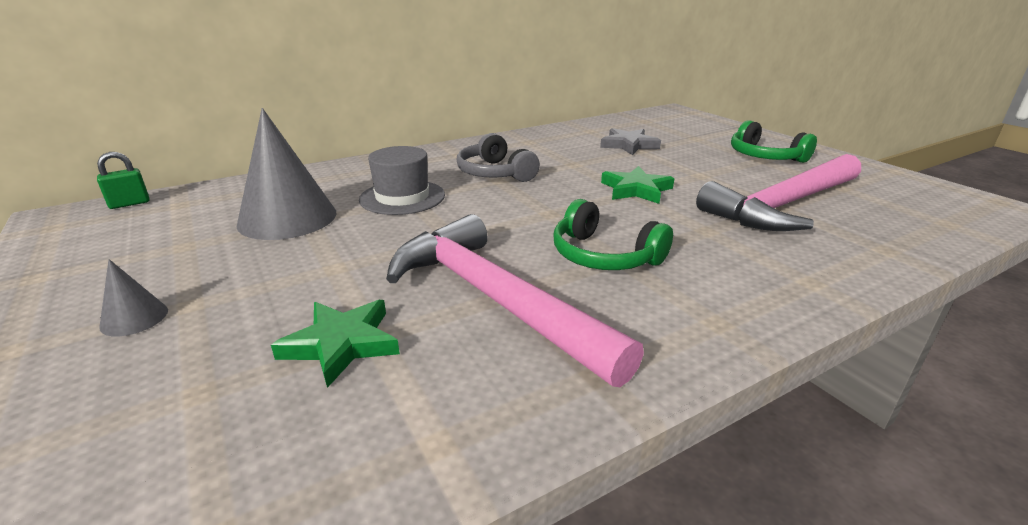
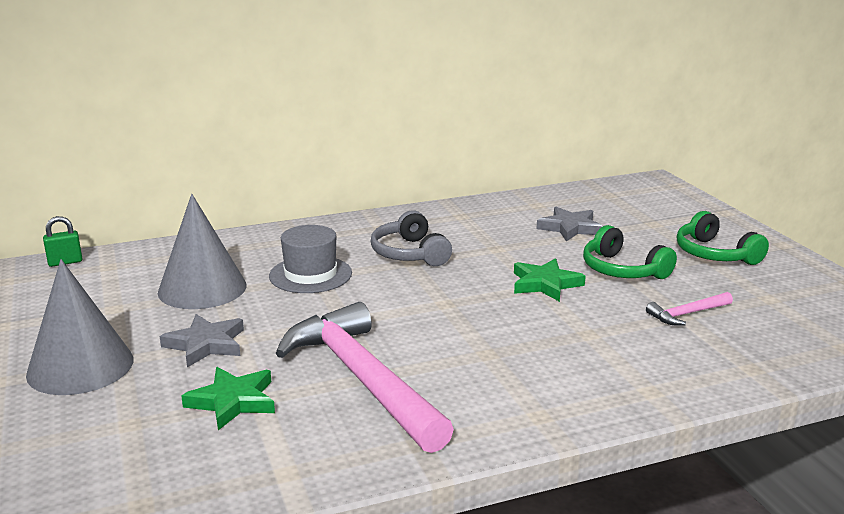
camera: 10 degrees right, 5 degrees down
grey cone [99,259,168,336] -> grey cone [26,259,133,395], size x2.21
green headphones [553,199,673,270] -> green headphones moved to [583,225,677,279]
pink hammer [696,154,861,231] -> pink hammer [646,292,733,326], size x0.43
none -> grey star [160,314,244,367]

